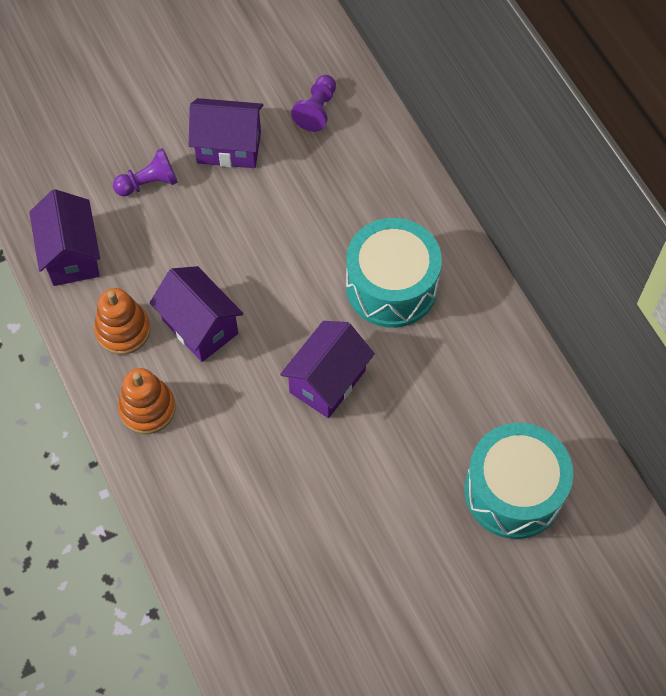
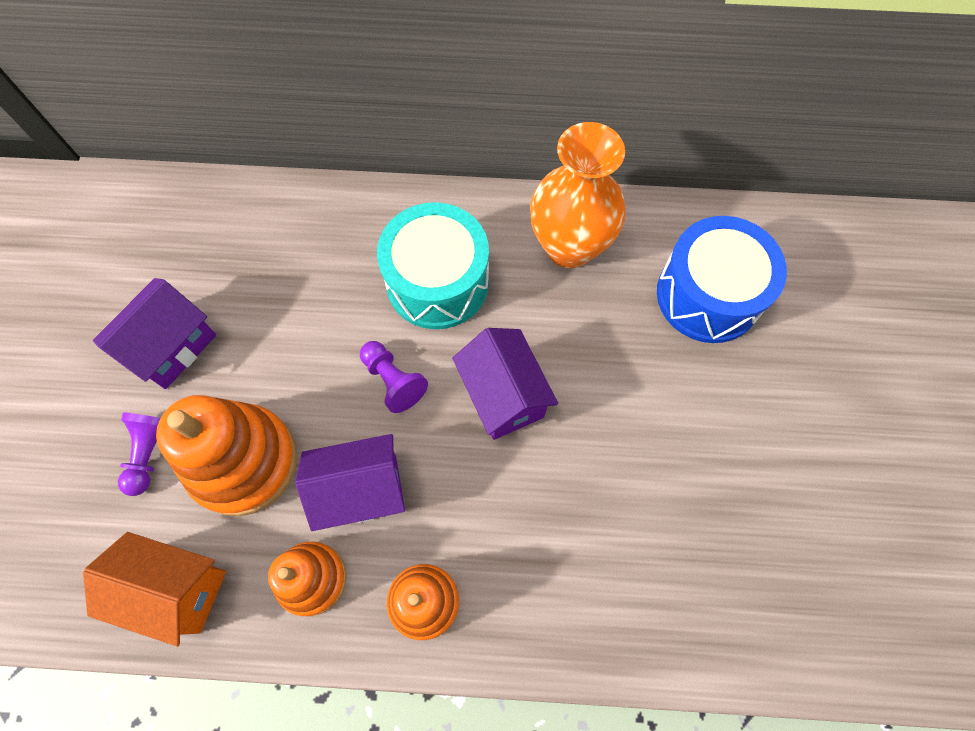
camera: 60 degrees left, 5 degrees up
purple house [29,189,100,286] -> orange house [83,532,226,647]
purple pawn [291,75,336,132] -> purple pawn moved to [360,341,428,413]
turquoise drum [464,423,573,539] -> blue drum [657,216,787,343]
none -> orange stacking toy [156,395,297,516]
none -> orange vase [530,122,626,268]

